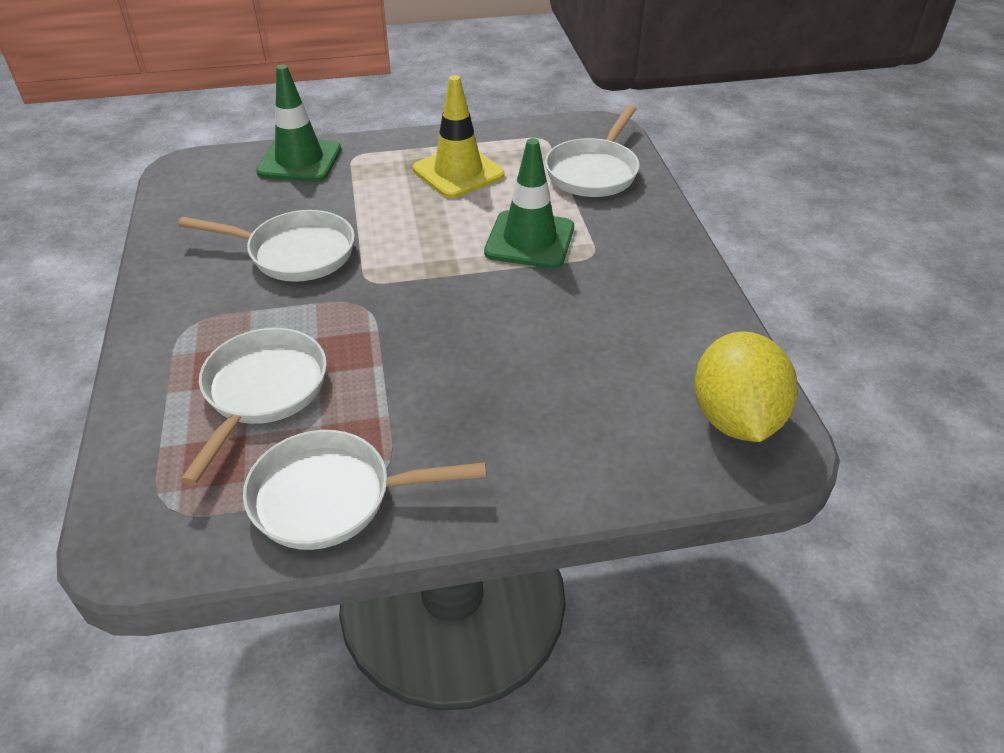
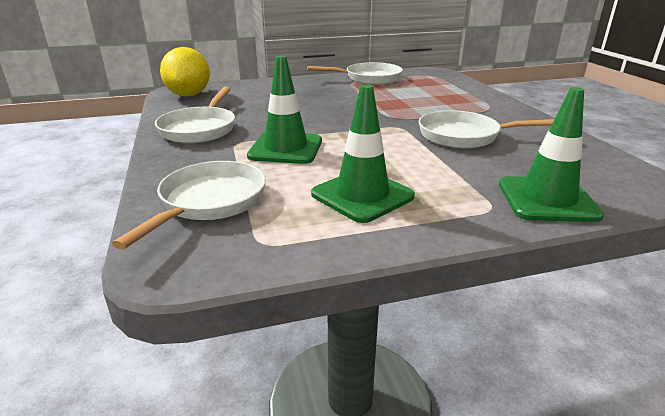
camera: 175 degrees right, 15 degrees down
white pan [180,328,327,485] -> white pan moved to [155,87,235,143]
yellow traffic cone [413,75,505,198] -> green traffic cone [311,84,415,223]

